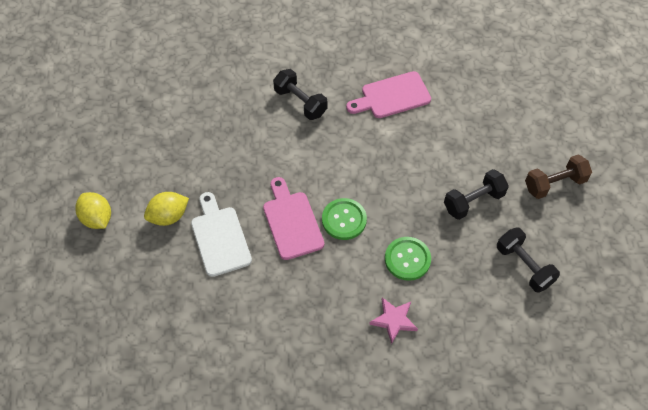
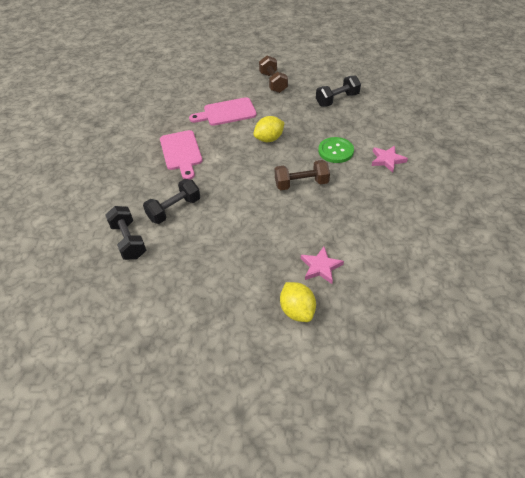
camera: 85 degrees left, 10 degrees down
yellow lemon [75,192,111,229] -> yellow lemon moved to [253,116,285,142]
white cutting board [191,192,252,277] -> pink star [301,247,344,284]
pink cutting board [263,177,324,260] -> pink cutting board moved to [189,97,257,126]
green button [322,198,367,240] -> brown dumbbell [275,160,330,190]
black dumbbell [444,169,509,220] -> black dumbbell moved to [105,206,146,260]

